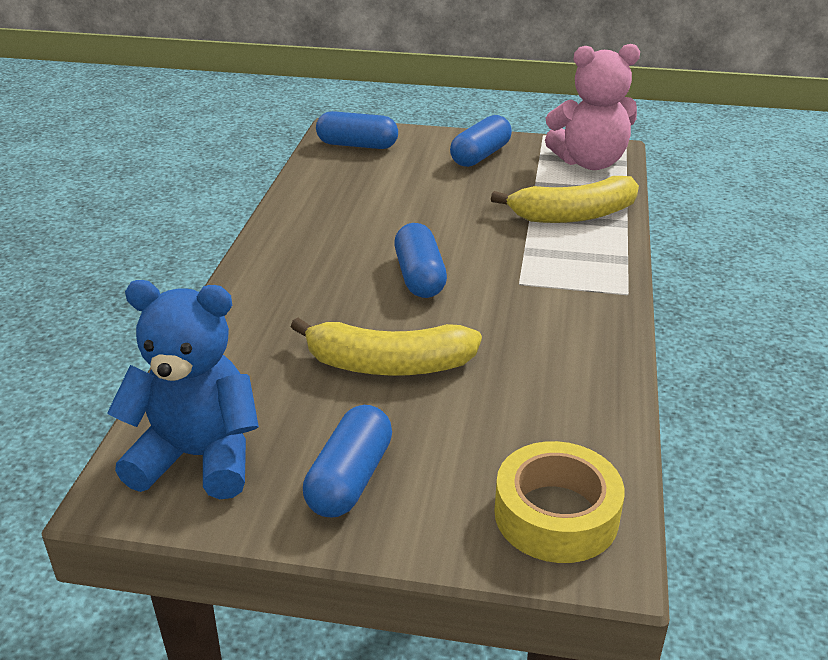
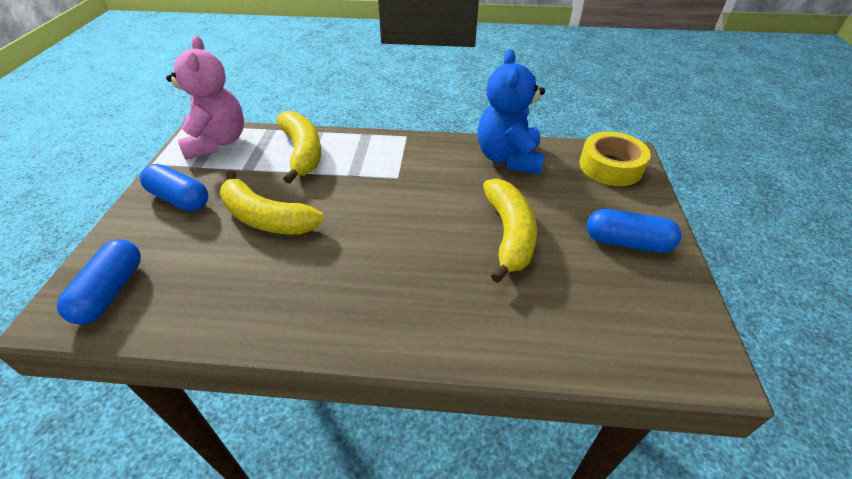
camera: 95 degrees left, 10 degrees up
blue teddy bear [107,280,259,499] -> blue teddy bear moved to [477,49,545,174]
blue capsule [394,223,447,298] -> none
none -> yellow banana [220,170,324,235]

